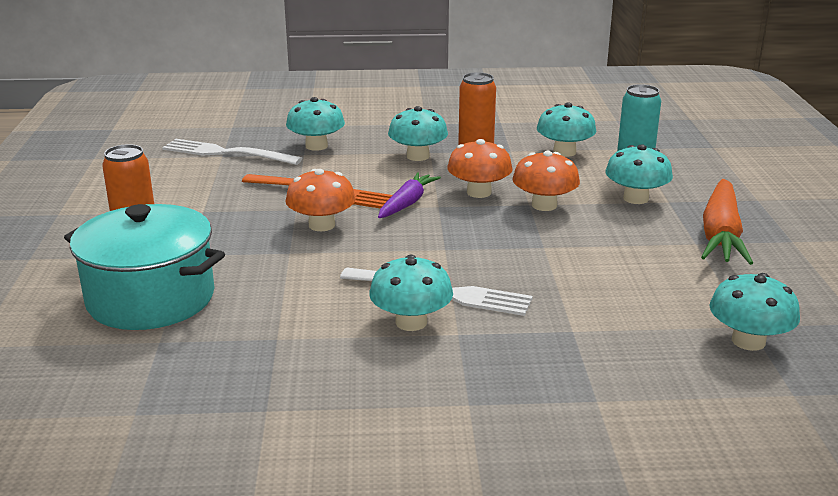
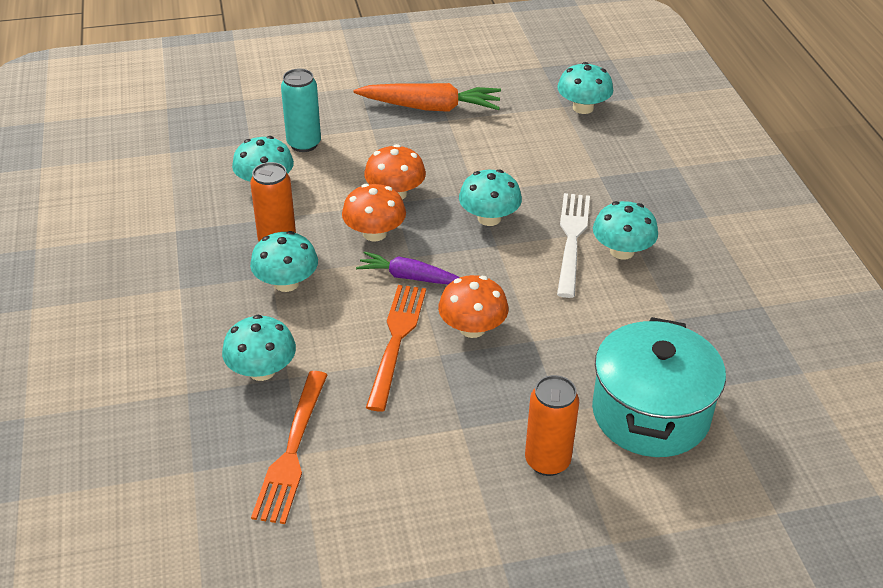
camera: 100 degrees left, 15 degrees up
white fork [162,139,302,165] -> orange fork [251,371,327,524]
turquoise mushroom [605,144,673,204] -> turquoise mushroom moved to [459,169,522,226]

